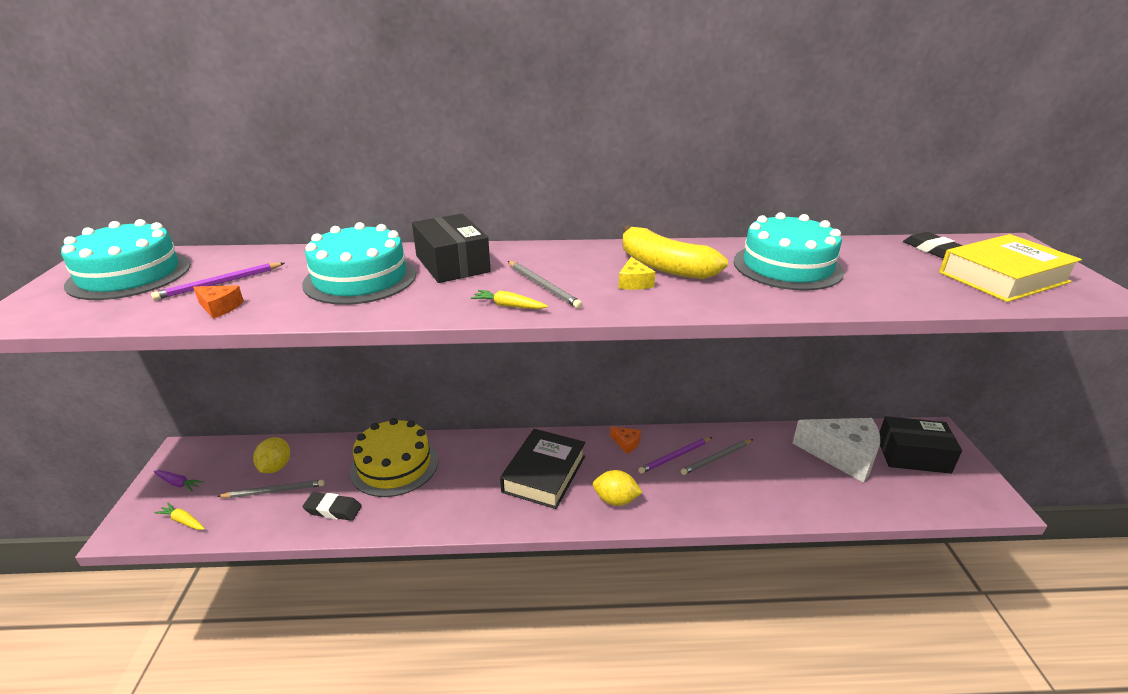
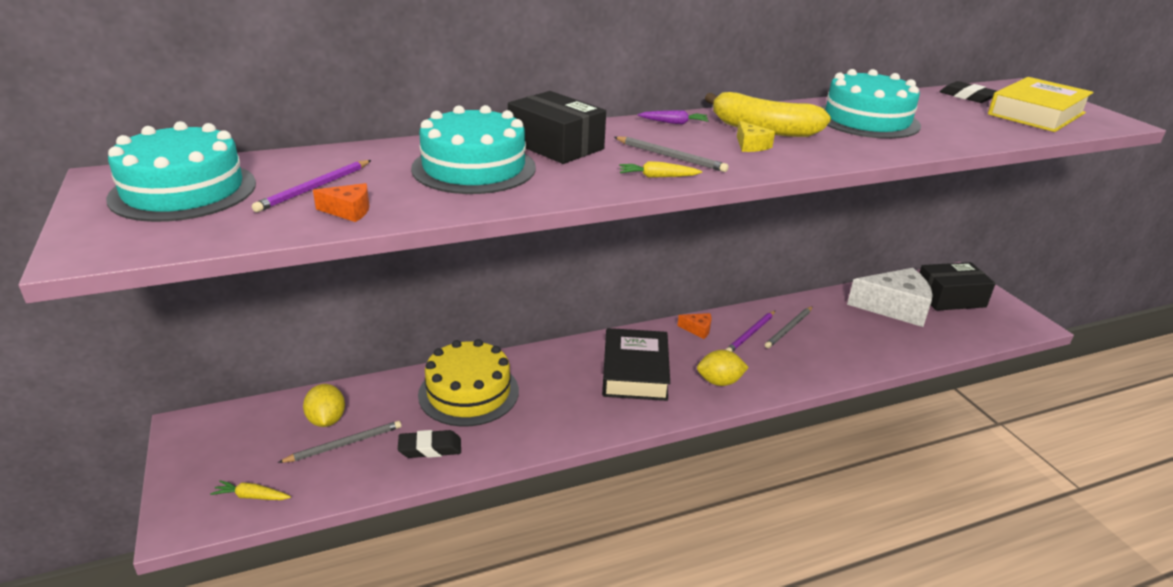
camera: 20 degrees left, 0 degrees up
purple carrot [153,470,204,491] -> purple carrot moved to [638,110,709,124]

